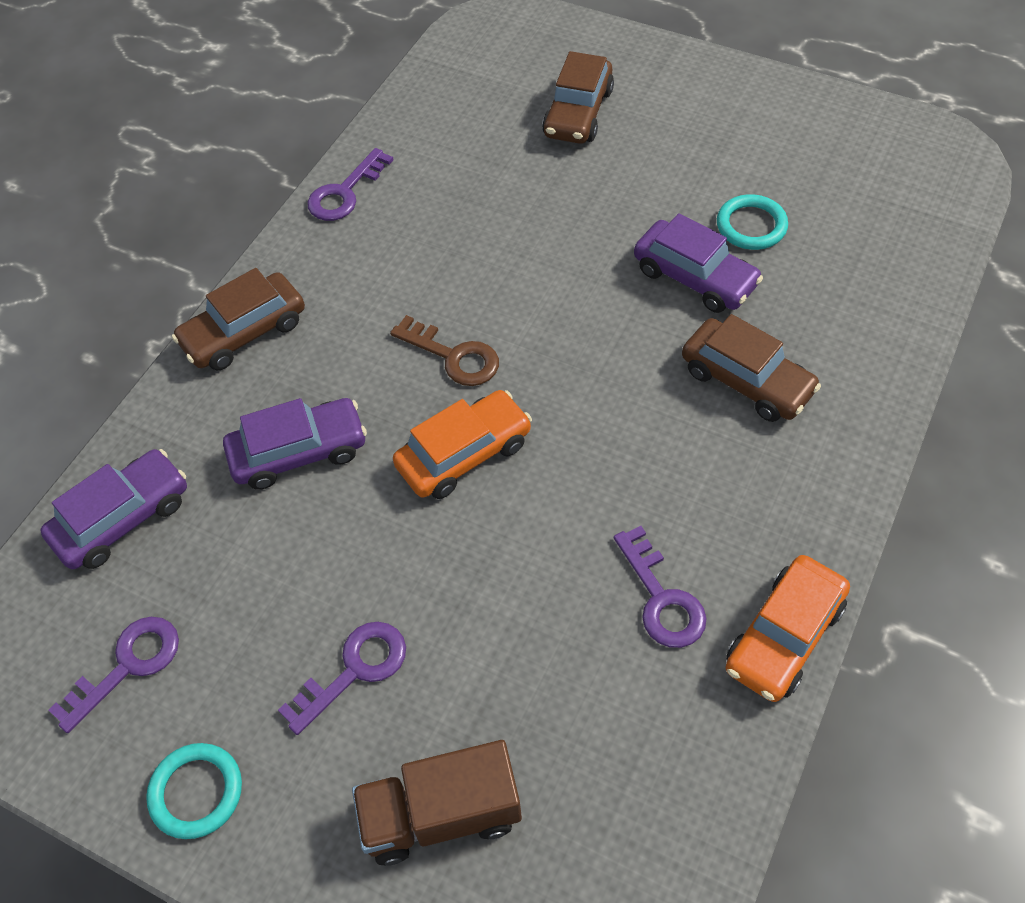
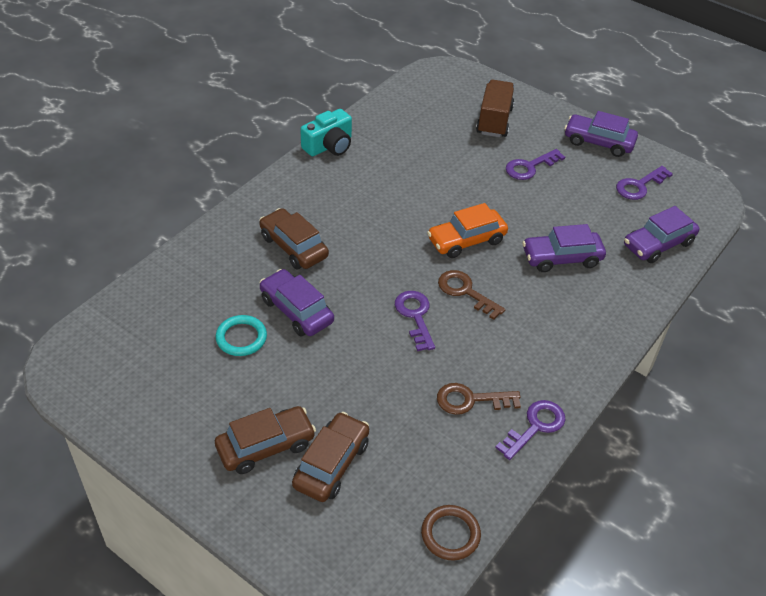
camera: 175 degrees left, 10 degrees down
turquoise ring [146,743,242,839] -> purple car [564,111,638,157]
brown car [172,268,305,370] -> brown car moved to [215,406,316,474]
brown truck [352,740,522,866] -> brown truck turned 75 degrees counterclockwise [476,80,514,137]
purple key [614,526,707,648] -> purple key moved to [395,291,435,351]
orange car [726,555,850,702] -> turquoise camera [300,109,352,156]
none -> brown ring [421,505,481,561]
none -> brown key [437,383,521,415]

